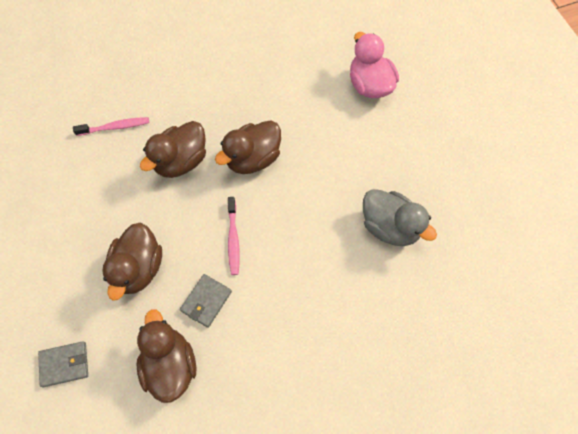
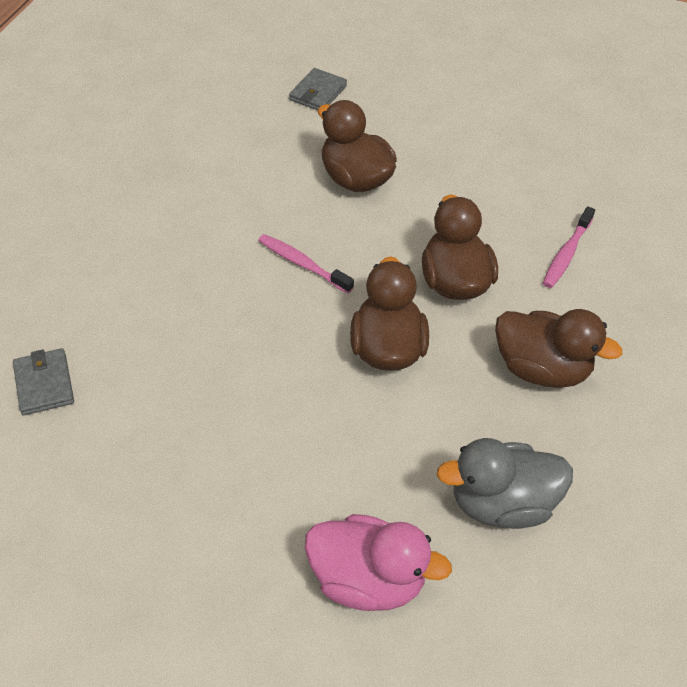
camera: 130 degrees right, 15 degrees down
brown duck [137,309,197,403] -> brown duck moved to [495,309,622,388]
grey wallet [180,274,232,328] -> grey wallet moved to [13,348,74,416]
grey duck [363,189,437,246] -> grey duck moved to [437,438,573,529]

